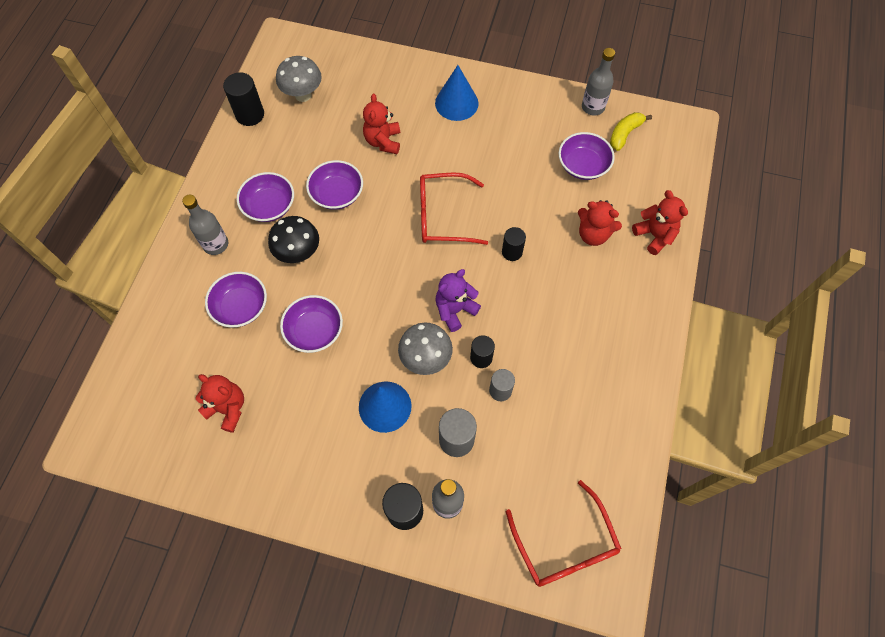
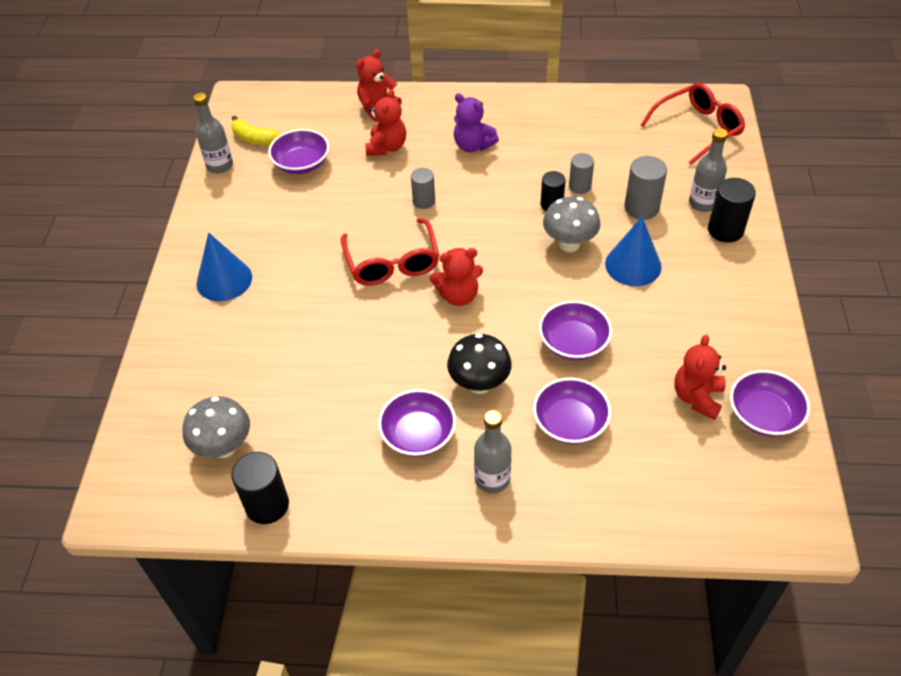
camera: 100 degrees left, 15 degrees down
purple bowl [306,160,363,210] -> purple bowl moved to [730,370,810,437]
red teddy bear [363,94,400,154] -> red teddy bear moved to [430,248,483,306]
purple teddy bear [435,269,481,332] -> purple teddy bear moved to [454,93,499,152]
black cylinder [502,227,526,261] -> grey cylinder [411,168,435,209]

